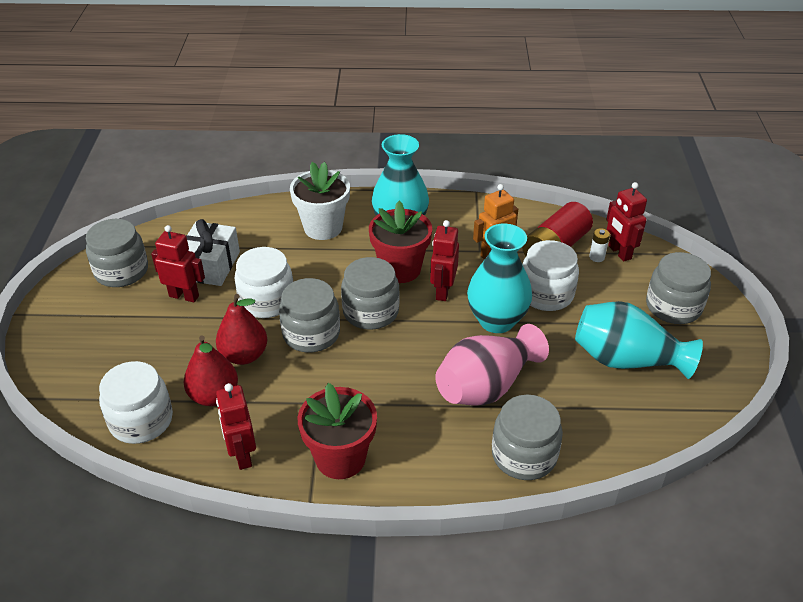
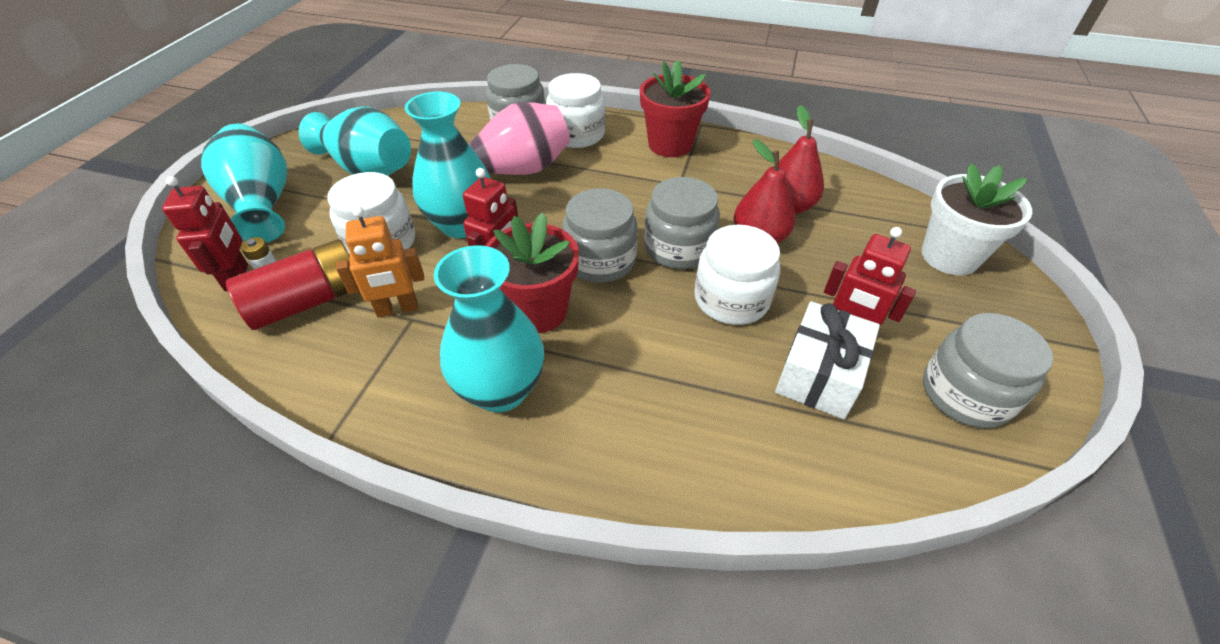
camera: 165 degrees left, 5 degrees up
white jar [99,361,173,444] -> white jar moved to [546,73,605,148]
red robot [216,383,256,470] -> none
white flower pot [290,162,350,240] -> white flower pot moved to [921,163,1032,276]
grey jar [646,252,711,324] -> turquoise vase [201,124,287,243]

